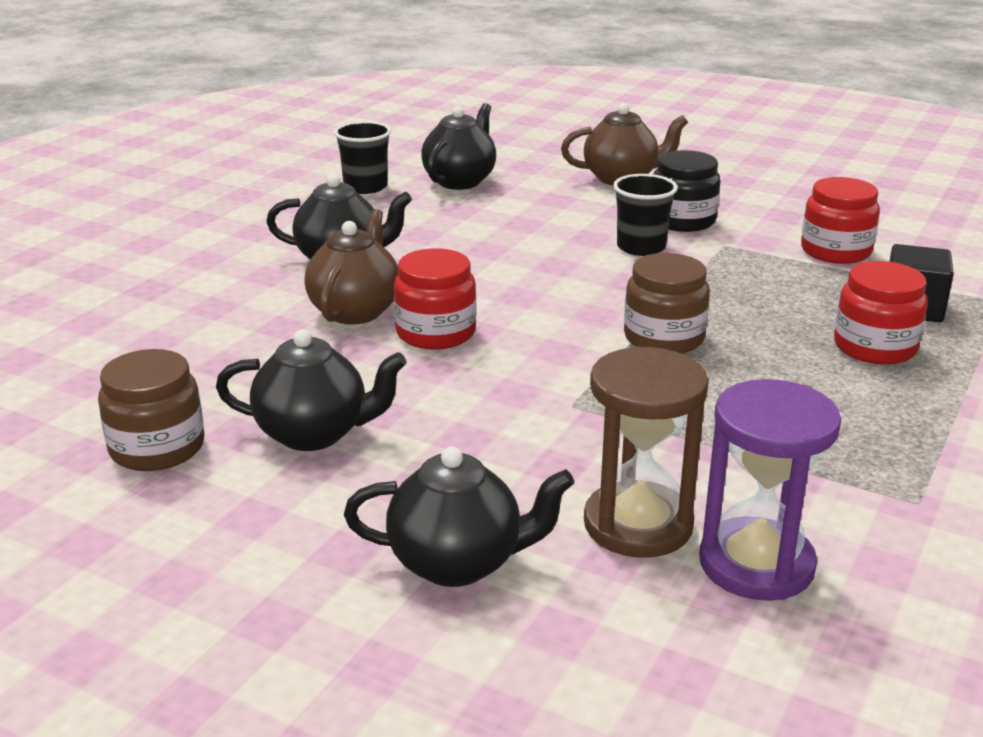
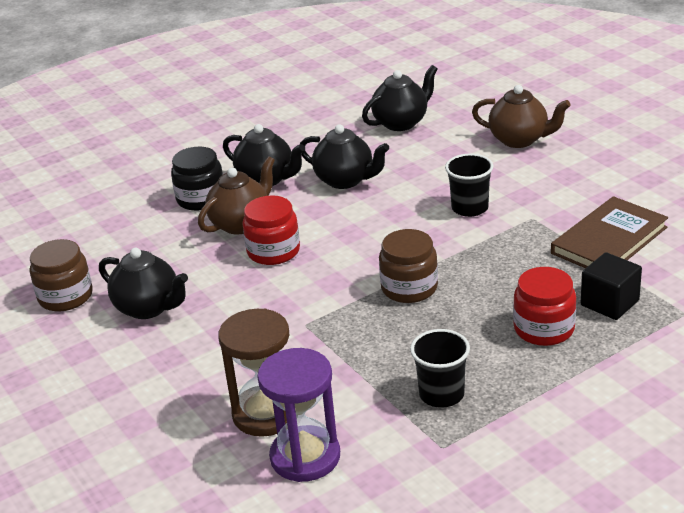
camera: 30 degrees right, 5 degrees up
black cup [334,121,391,194] -> black cup moved to [410,329,470,408]
black teapot [344,446,574,587] -> black teapot moved to [300,124,389,189]
black jar [654,150,721,232] -> black jar moved to [171,147,223,211]
red jar [801,177,880,264] -> brown book [551,196,668,268]

